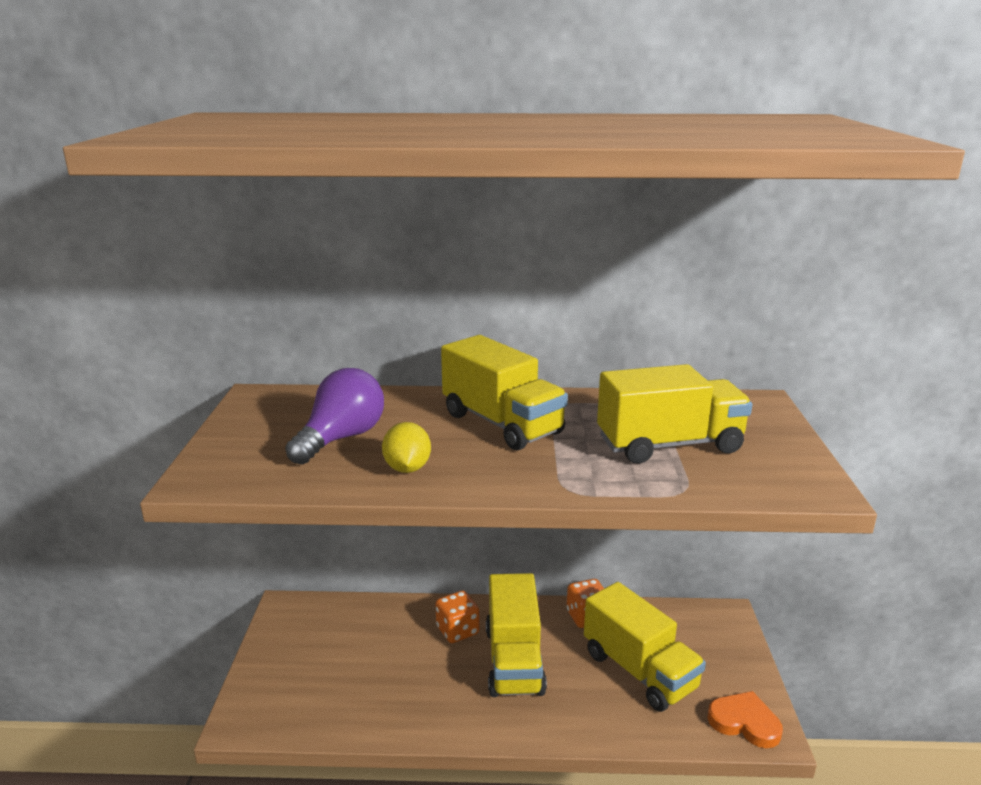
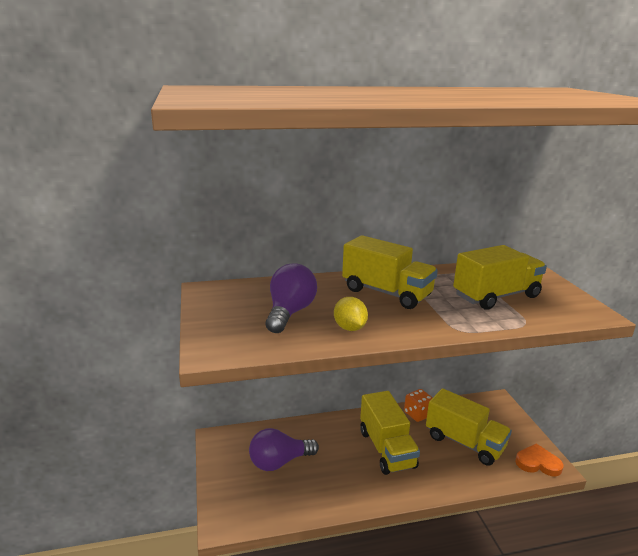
camera: 15 degrees left, 0 degrees up
orange dice [435,591,479,643] -> none
none -> purple light bulb [249,428,319,471]

